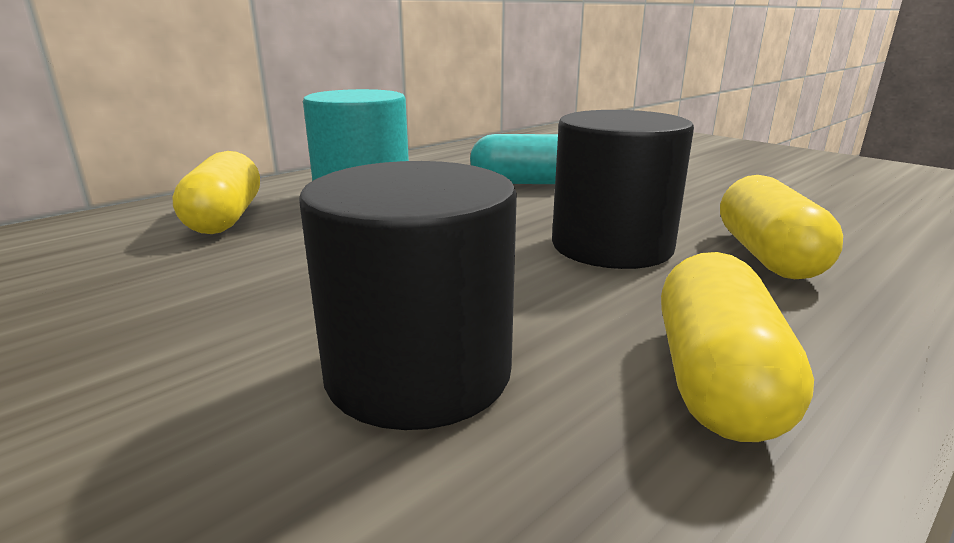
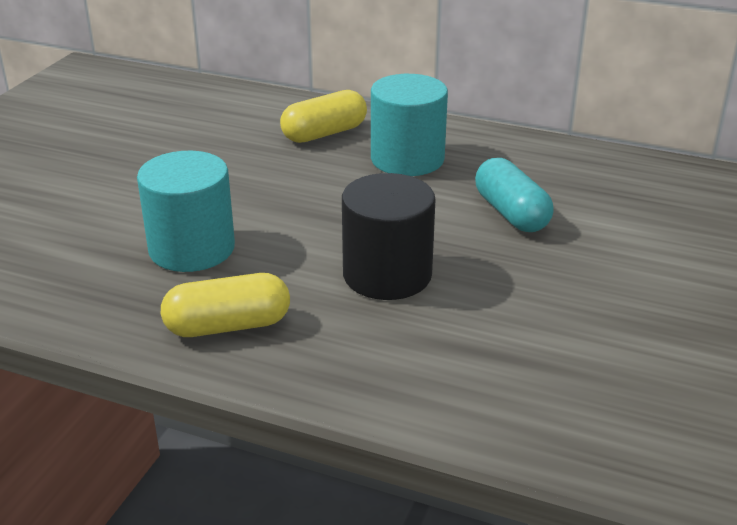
camera: 65 degrees right, 10 degrees up
black cylinder [299,161,517,430] -> turquoise cylinder [137,151,235,272]
yellow capsule [720,175,843,279] -> none

